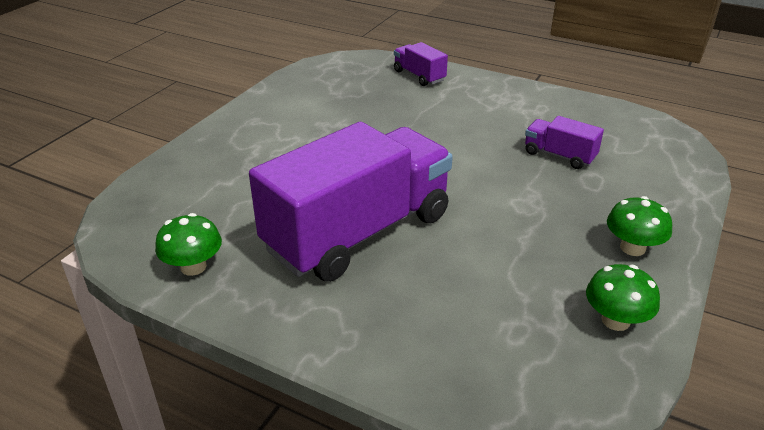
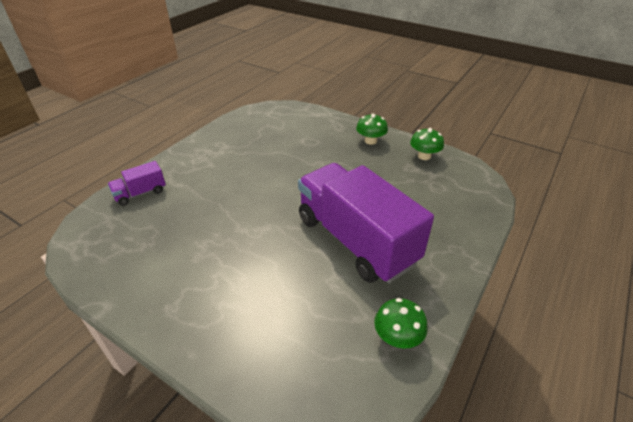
camera: 85 degrees left, 5 degrees up
purple truck [525,116,604,169] -> none

